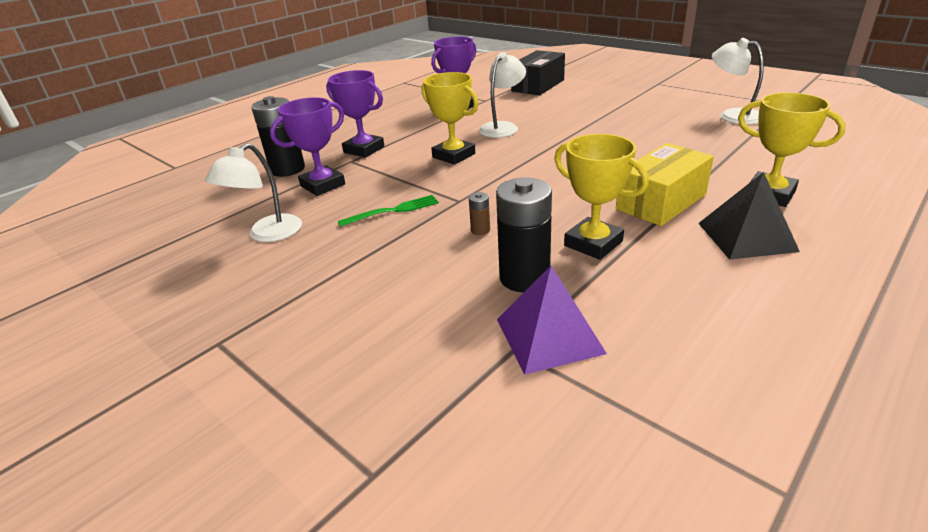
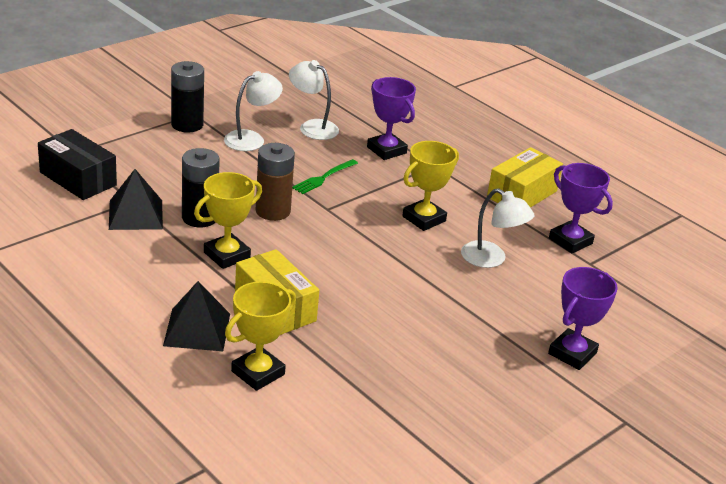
camera: 90 degrees right, 0 degrees up
black battery [251,96,305,177] -> black battery moved to [171,61,204,133]
purple trophy [326,70,384,158] -> purple trophy moved to [548,267,618,370]
green fork [338,195,439,227] -> green fork turned 60 degrees clockwise [292,159,358,194]
brown battery [469,192,490,235] -> brown battery [256,143,295,221], size x2.27
purple pyramid [497,265,607,375] -> black pyramid [109,169,163,230]
black box [511,50,565,95] -> black box moved to [38,129,117,200]
white lamp [712,38,764,125] -> white lamp moved to [224,71,283,151]
none -> yellow box [487,147,563,208]

